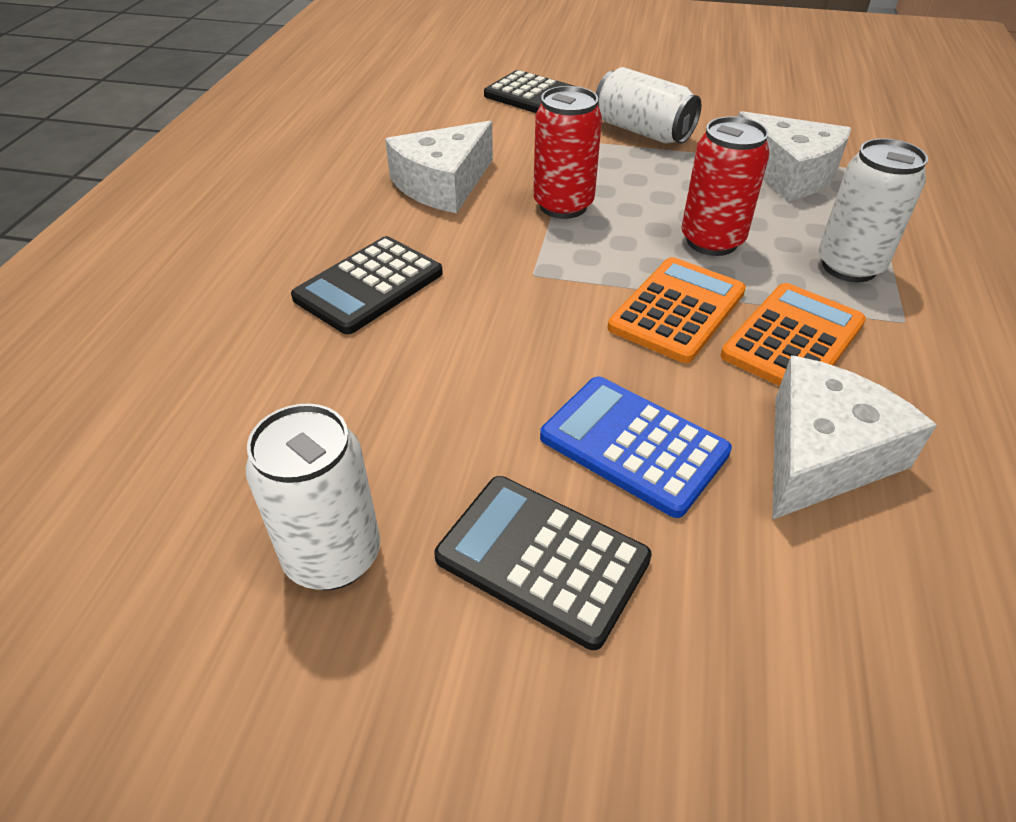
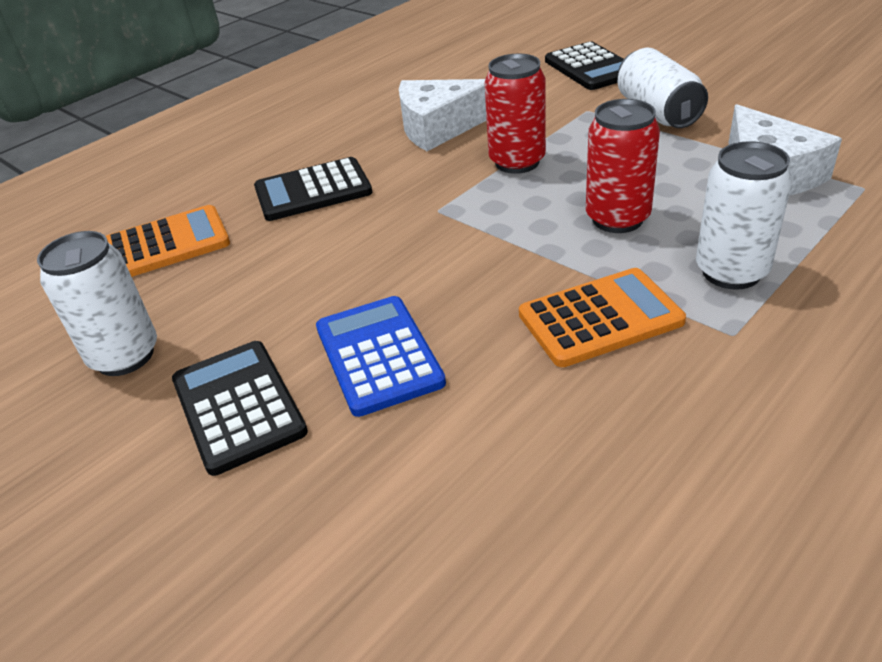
camera: 35 degrees right, 5 degrees down
orange calculator [608,257,746,363] -> orange calculator moved to [106,205,230,277]
white cheese [772,355,937,520] -> none

